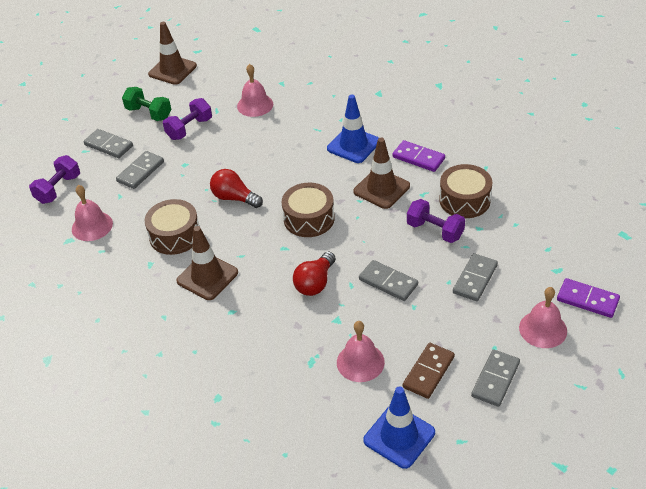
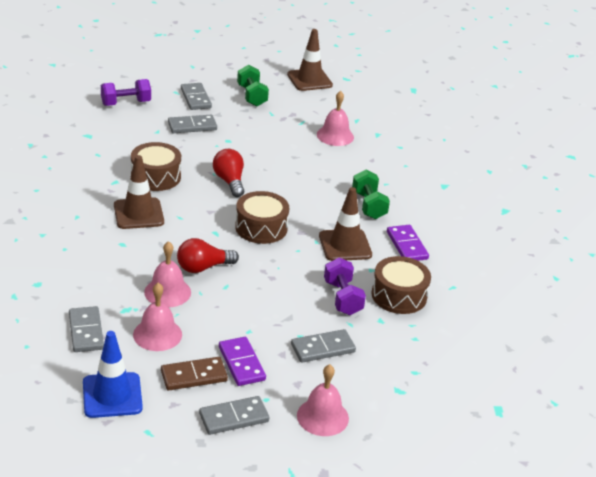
camera: 35 degrees right, 10 degrees down
pink bell [72,185,113,241] -> pink bell moved to [144,241,191,307]
purple dumbbell [163,98,212,140] -> none
blue traffic cone [327,95,379,163] -> green dumbbell [352,170,390,219]
grey domino [359,260,418,301] -> grey domino moved to [69,306,104,352]
purple domino [557,278,620,318] -> purple domino moved to [219,337,266,386]

